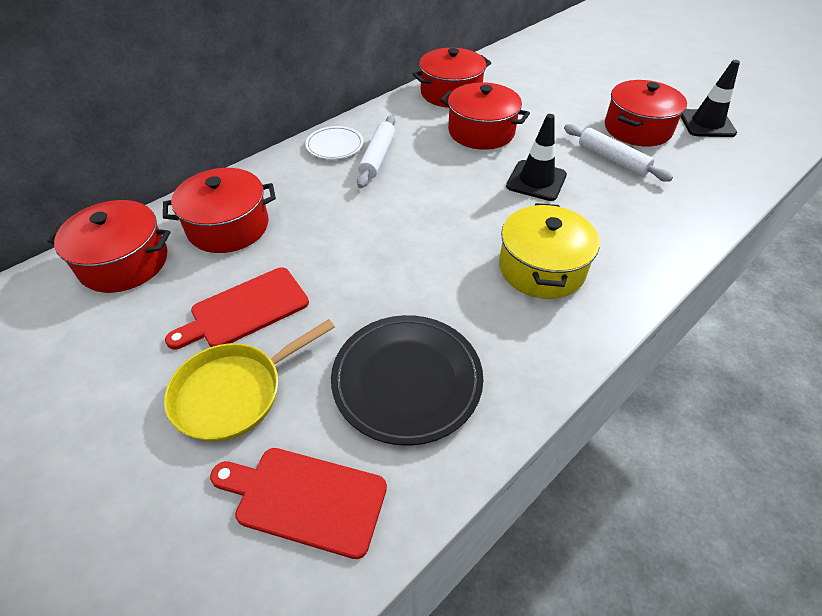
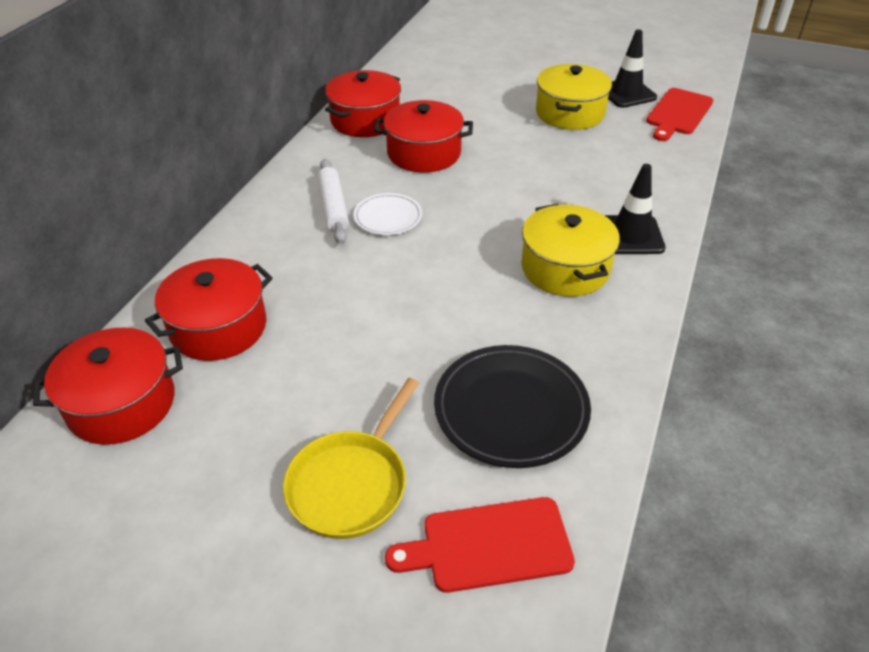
camera: 25 degrees left, 5 degrees down
red cutting board [165,267,309,349] -> red cutting board moved to [646,88,713,141]
white plate [305,126,363,159] -> white plate moved to [354,193,422,235]
black traffic cone [506,114,567,201] -> black traffic cone moved to [605,164,666,254]
white rolling pin [564,124,673,182] -> none
red pot [605,80,687,146] -> yellow pot [536,64,612,130]

